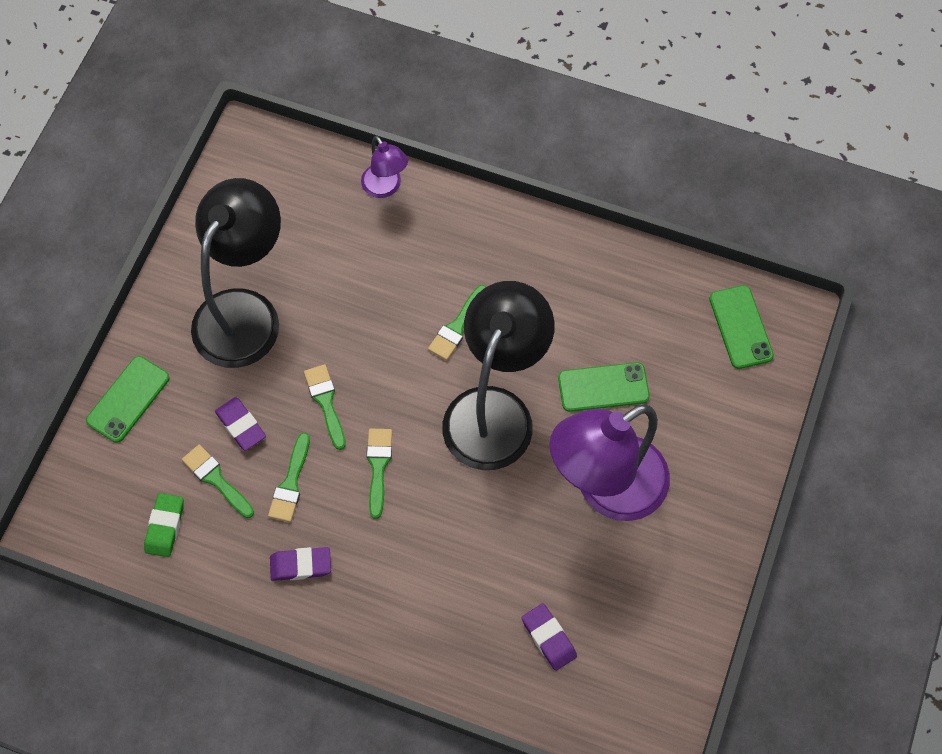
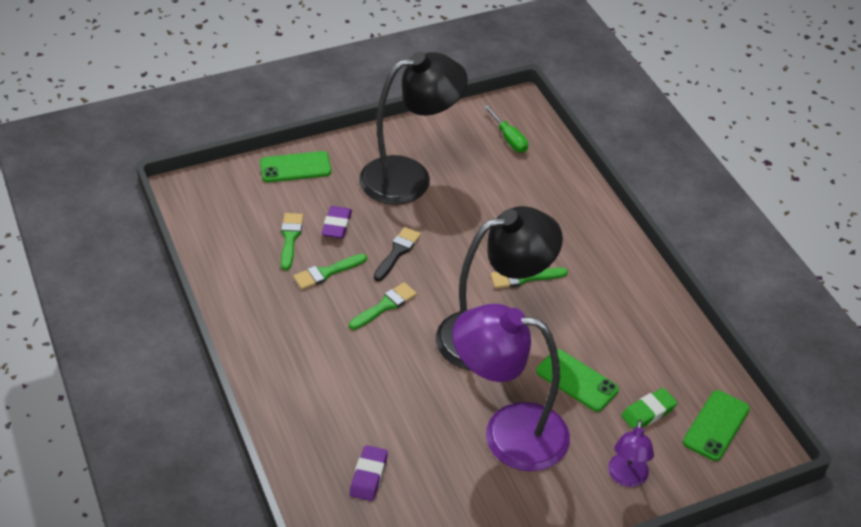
camera: 45 degrees right, 20 degrees down
green eraser [144,493,184,557] -> green eraser moved to [621,388,678,430]
purple eraser [270,547,331,581] -> none
green brush [304,364,346,450] -> black brush [374,227,421,281]
purple lamp [361,136,408,198] -> purple lamp moved to [608,419,654,487]
none -> green screwdriver [484,105,528,153]

